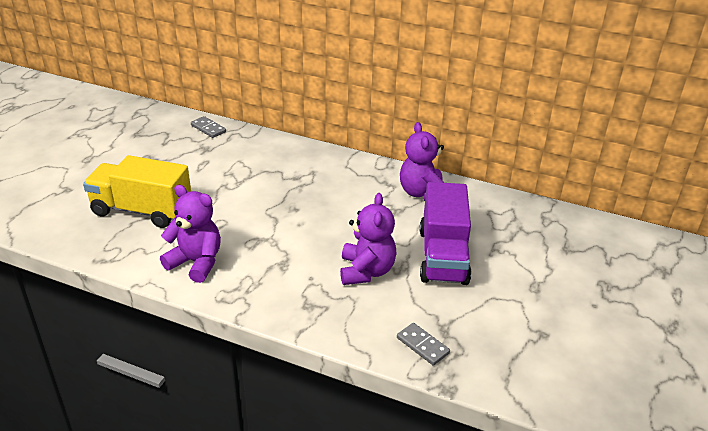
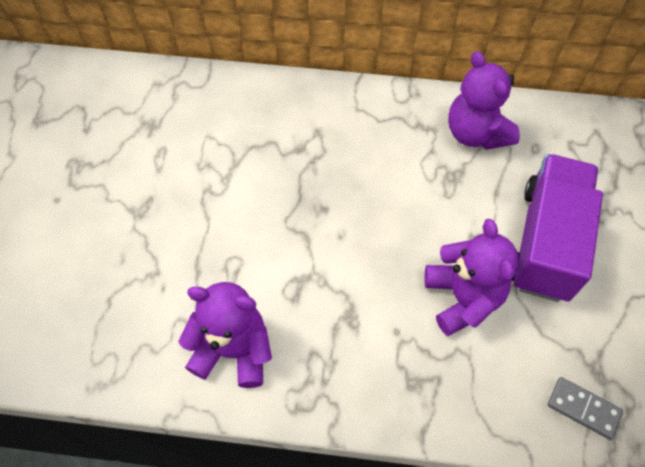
camera: 15 degrees left, 25 degrees up
yellow truck [83,155,191,228] -> none
grey domino [191,116,226,138] -> none
purple truck [420,182,471,285] -> purple truck turned 150 degrees counterclockwise [512,154,603,302]

